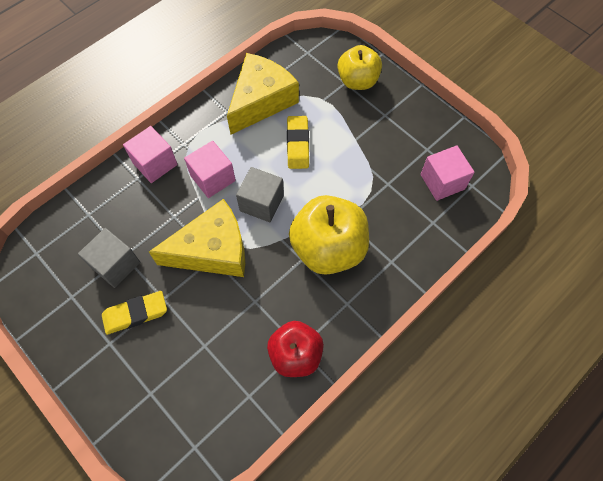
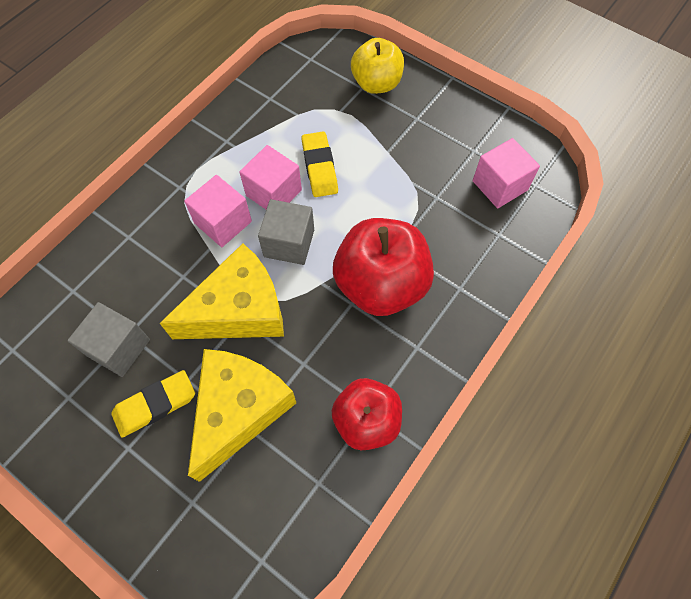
camera: 10 degrees left, 0 degrees up
pink cube [123,126,178,183] -> pink cube moved to [239,145,302,209]
yellow cheese [227,53,299,135] -> yellow cheese moved to [188,349,296,482]
yellow apple [289,195,369,275] -> red apple [333,218,434,316]

